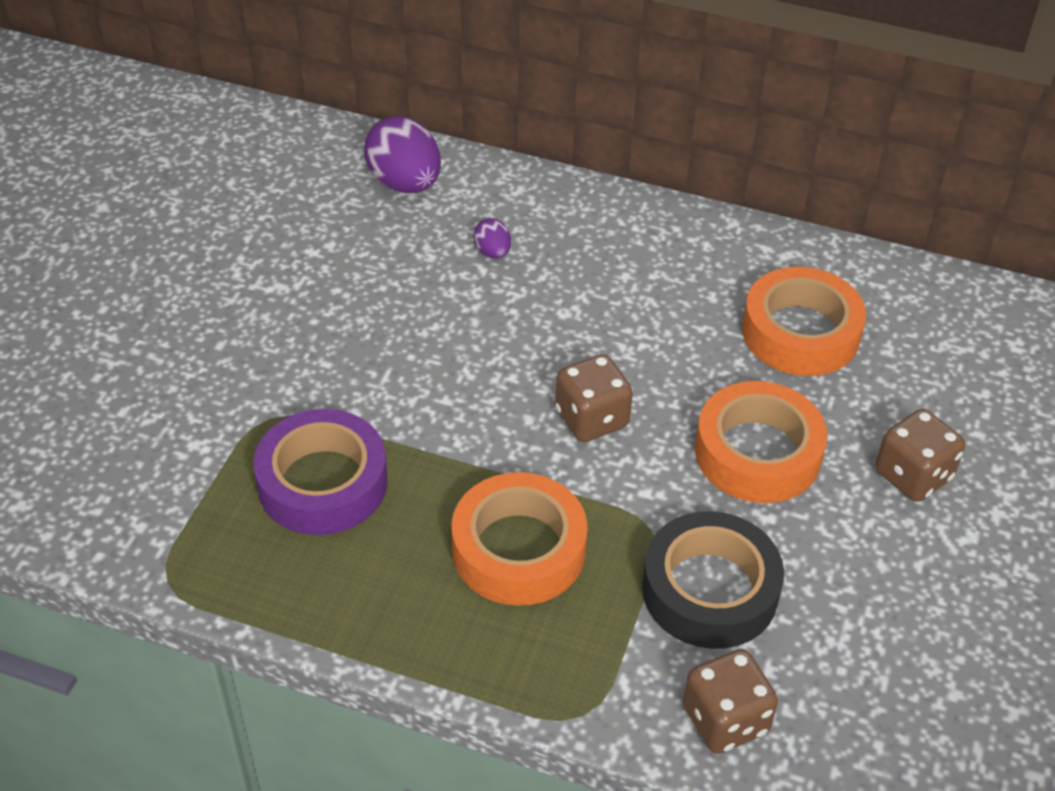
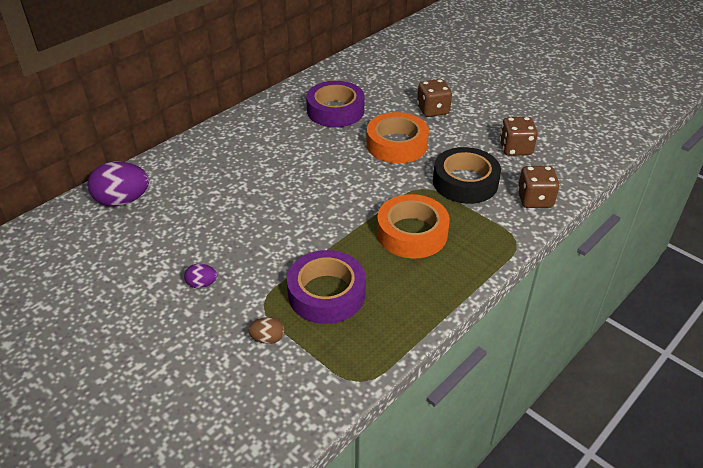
camera: 65 degrees left, 5 degrees down
purple egg [474,218,511,259] -> purple egg moved to [184,264,217,288]
brown dice [555,354,633,442] -> brown dice moved to [499,117,538,156]
orange tape [742,267,866,376] -> purple tape [306,81,365,127]
none -> brown egg [248,317,284,344]

